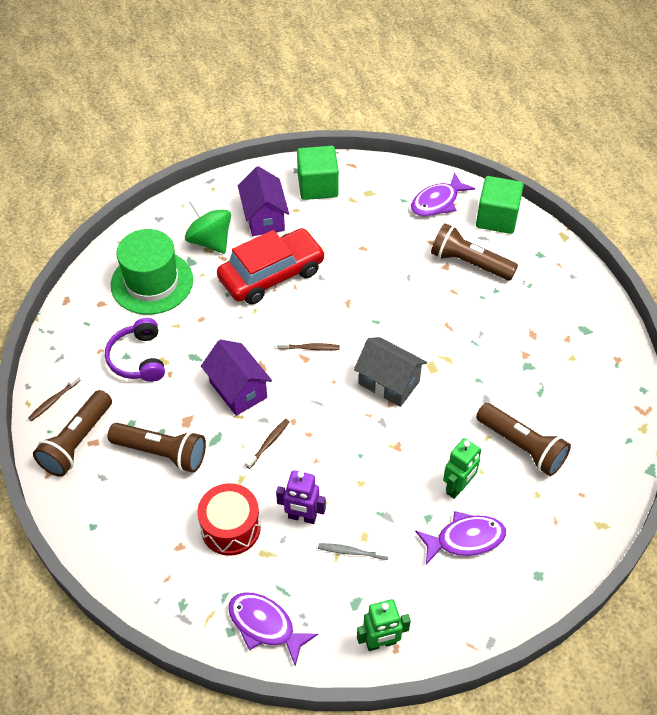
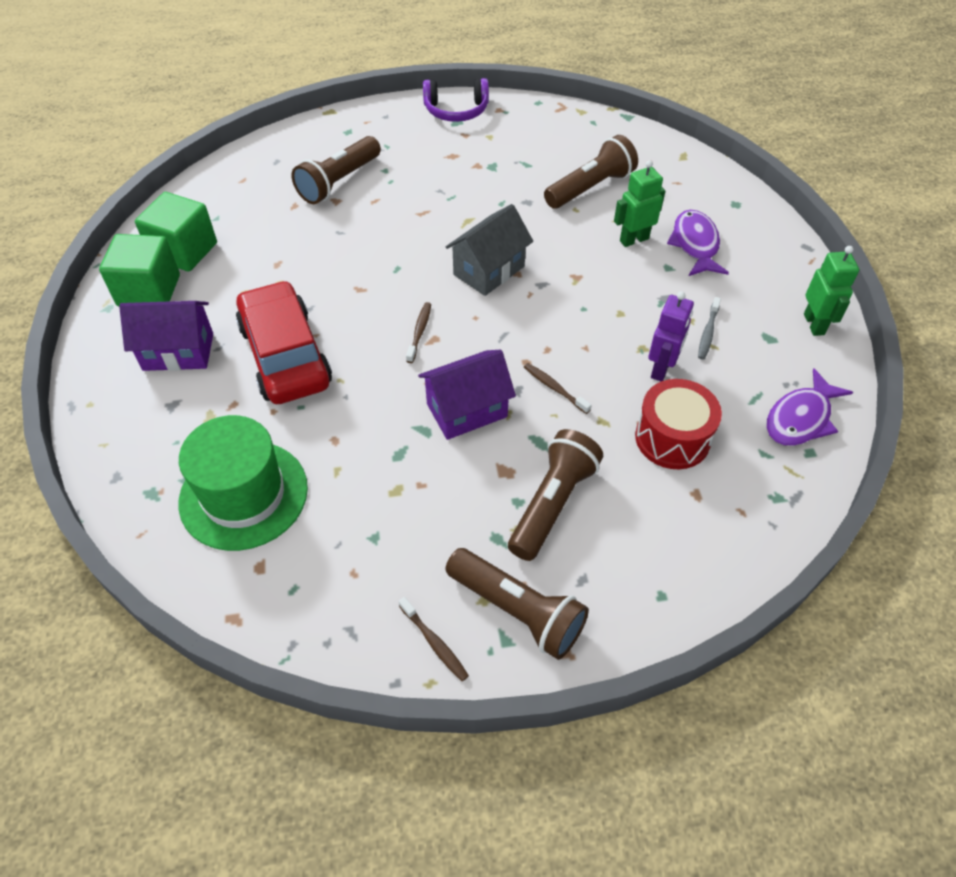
camera: 80 degrees left, 0 degrees up
purple headphones [105,318,165,382] -> purple headphones moved to [423,78,489,122]
green spinning top [185,199,231,254] -> none
purple fish [411,172,475,217] -> none
green robot [443,438,481,499] -> green robot turned 75 degrees counterclockwise [614,160,665,247]
green cube [476,176,524,234] -> green cube moved to [135,192,217,272]

